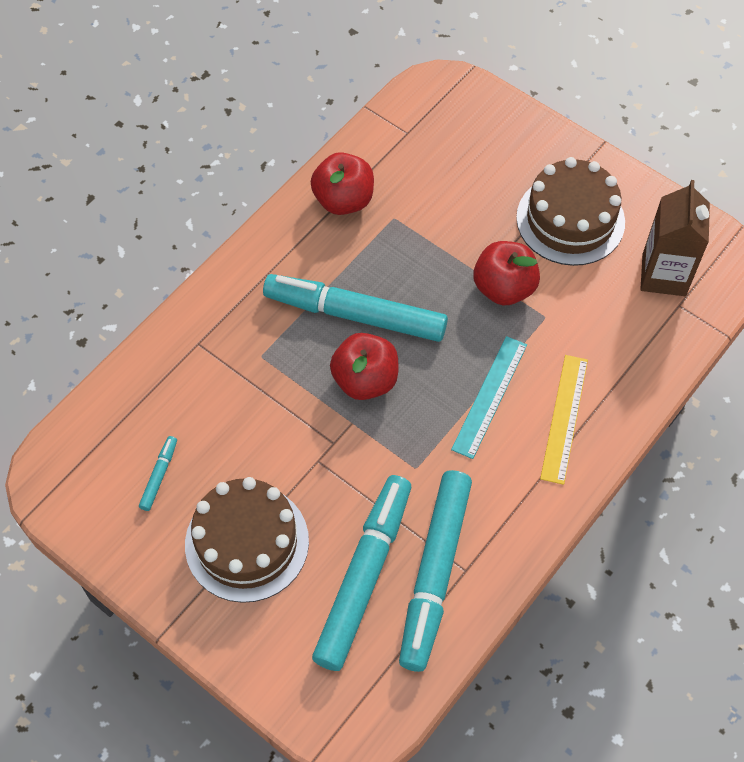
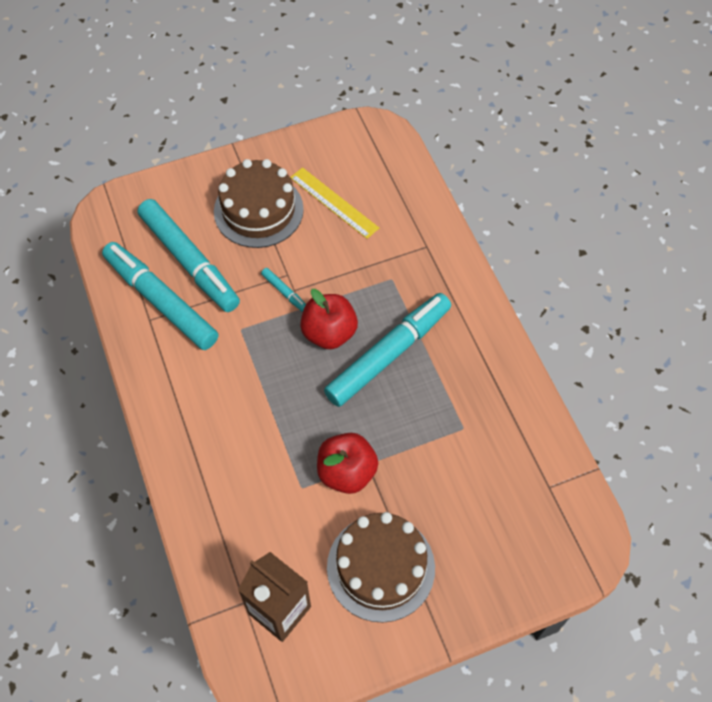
camera: 120 degrees right, 0 degrees up
turquoise marker [139,436,177,511] -> turquoise marker moved to [261,268,306,312]
red apple [311,152,374,215] -> none
turquoise ruler [451,336,527,459] -> none
yellow ruler [540,355,588,485] -> yellow ruler moved to [290,167,379,239]

